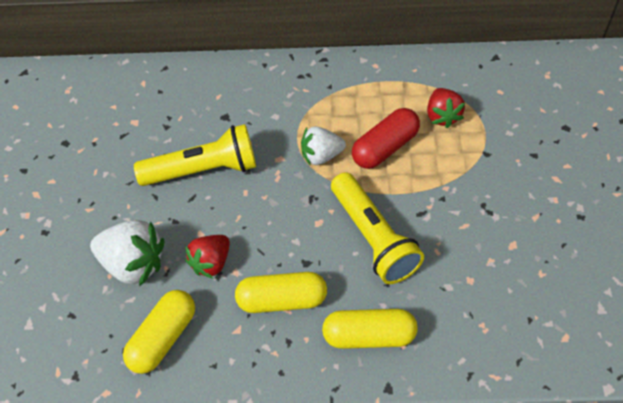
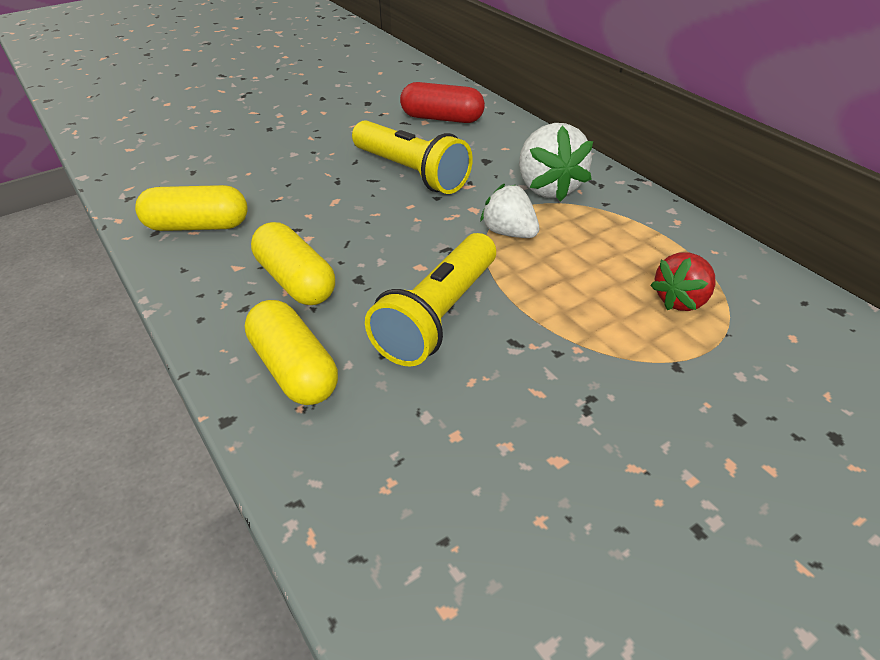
camera: 55 degrees right, 15 degrees down
white strawberry [90,220,164,286] -> white strawberry moved to [519,123,593,202]
red strawberry [185,235,230,278] -> none
red capsule [352,108,420,169] -> red capsule moved to [400,82,485,123]

